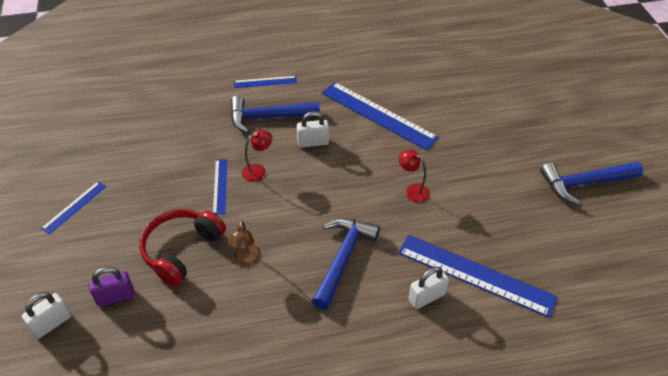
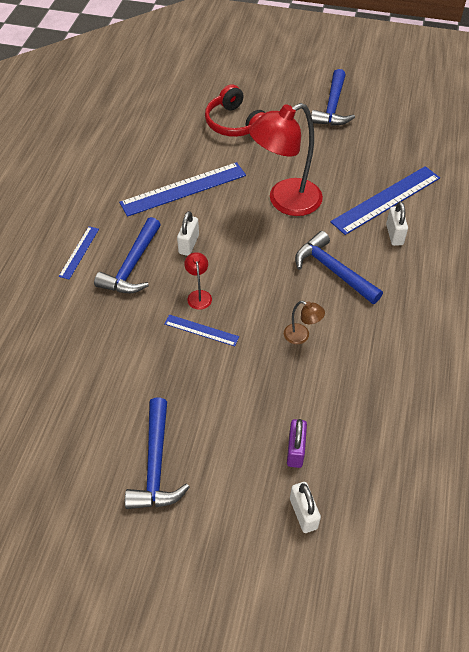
camera: 65 degrees left, 5 degrees up
blue ruler [41,181,106,234] -> blue hammer [125,398,190,509]
red headphones [139,209,226,286] -> red headphones moved to [205,84,265,137]
red lamp [398,150,430,203] -> red lamp [249,103,323,216], size x2.39

